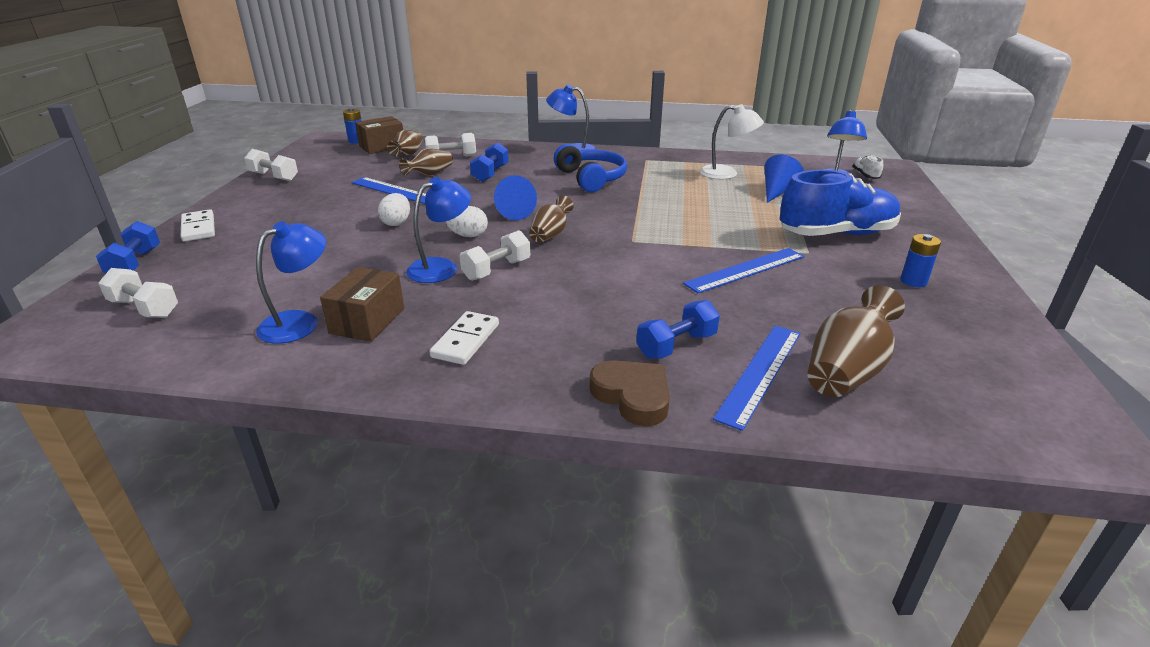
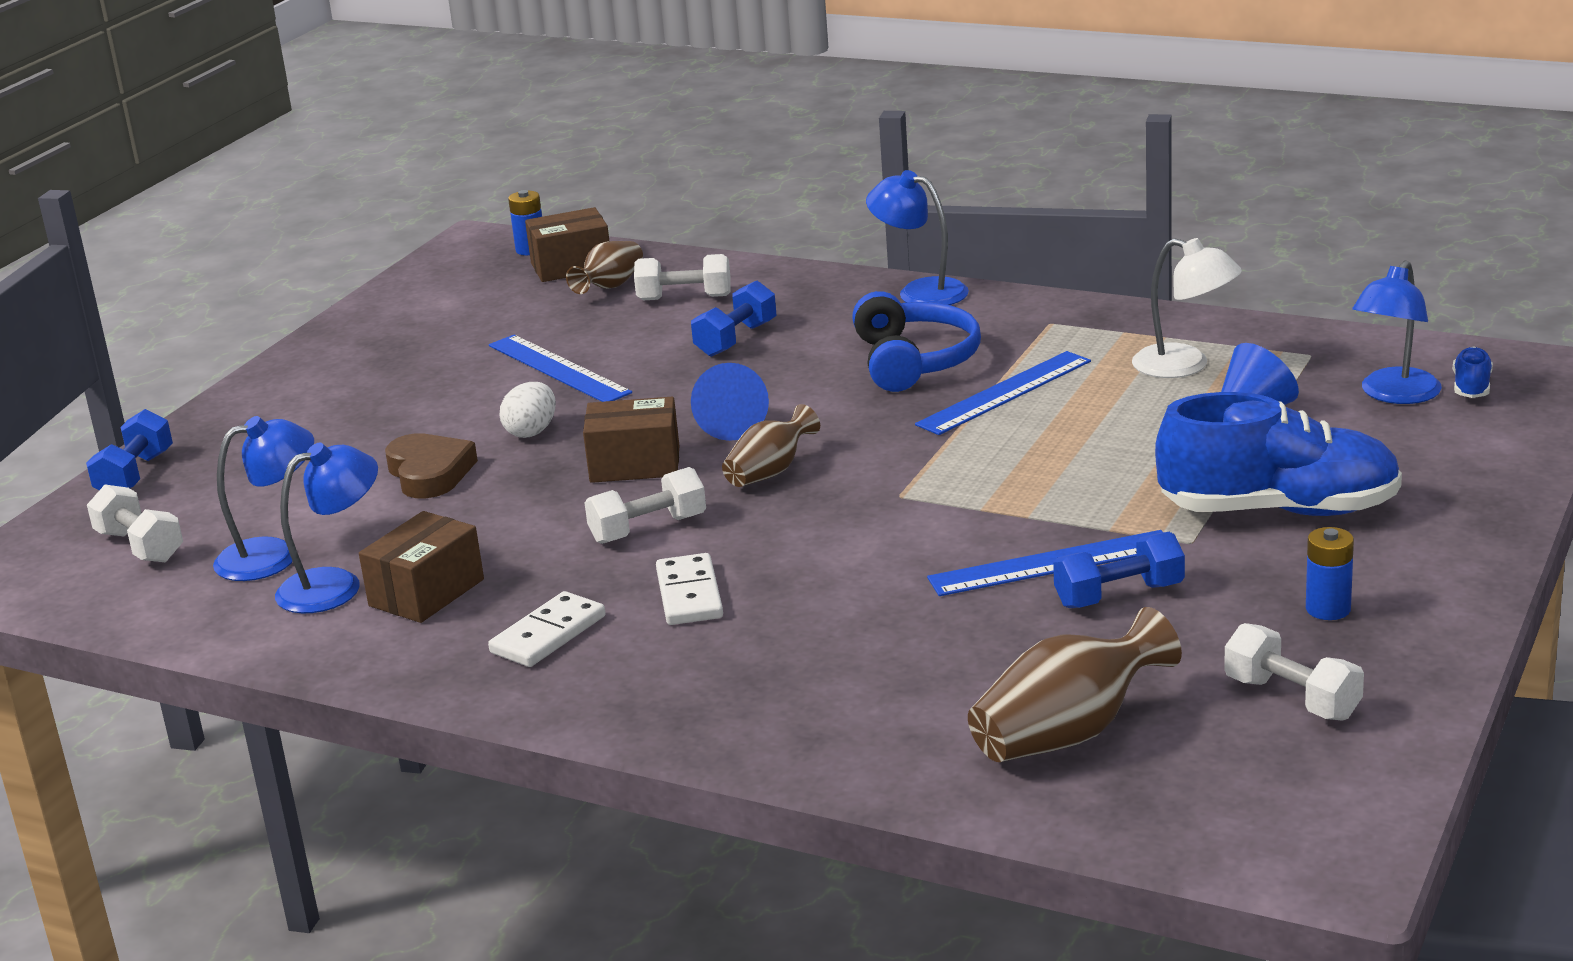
camera: 20 degrees right, 5 degrees down
white domino [181,209,215,242] -> white domino moved to [656,553,723,625]
white dumbbell [244,149,298,181] -> white dumbbell moved to [1224,623,1364,721]
brown vase [399,148,453,175] -> none
blue lamp [406,177,471,283] -> blue lamp moved to [213,416,314,581]
white egg [446,206,488,237] -> brown box [583,397,679,483]
brown heart [590,360,670,426] -> brown heart moved to [385,433,478,498]
blue dumbbell [636,300,720,359] -> blue dumbbell moved to [1053,532,1185,608]
blue ruler [713,326,800,431] -> blue ruler moved to [915,351,1091,435]
white shoe [852,155,883,179] -> blue shoe [1453,346,1493,398]

